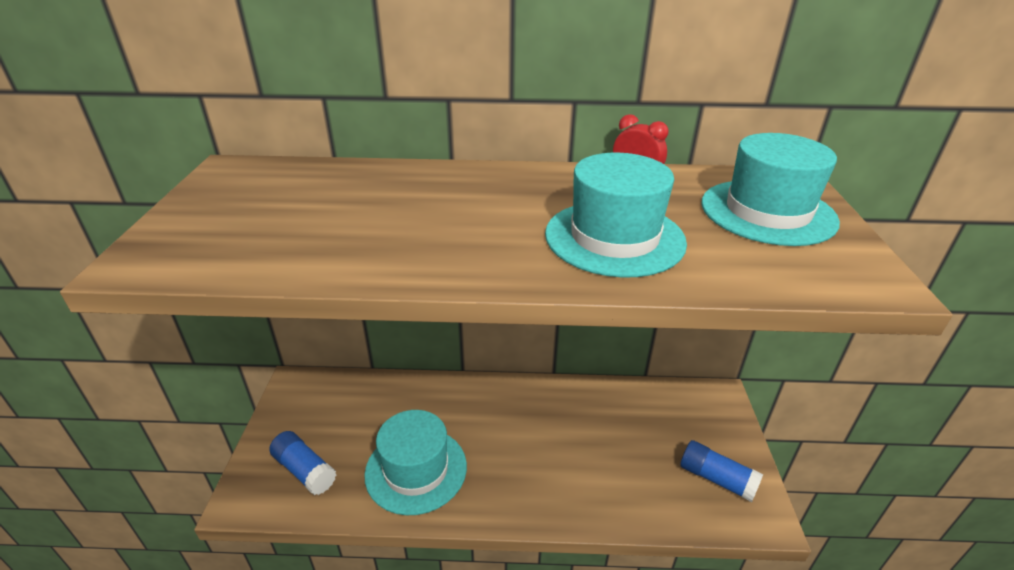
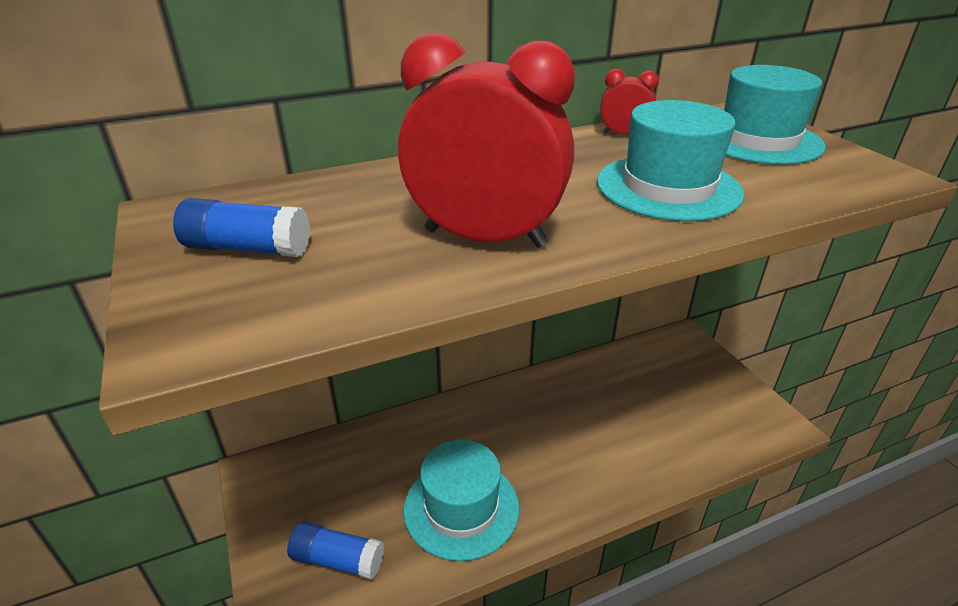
camera: 25 degrees left, 0 degrees up
blue glue stick [680,440,763,502] -> blue glue stick moved to [173,198,310,257]
none -> red clock [398,33,575,248]

